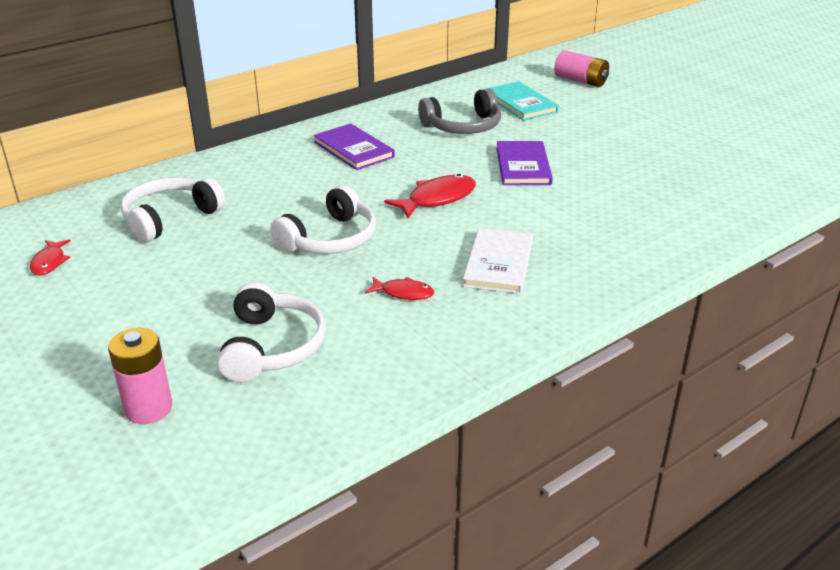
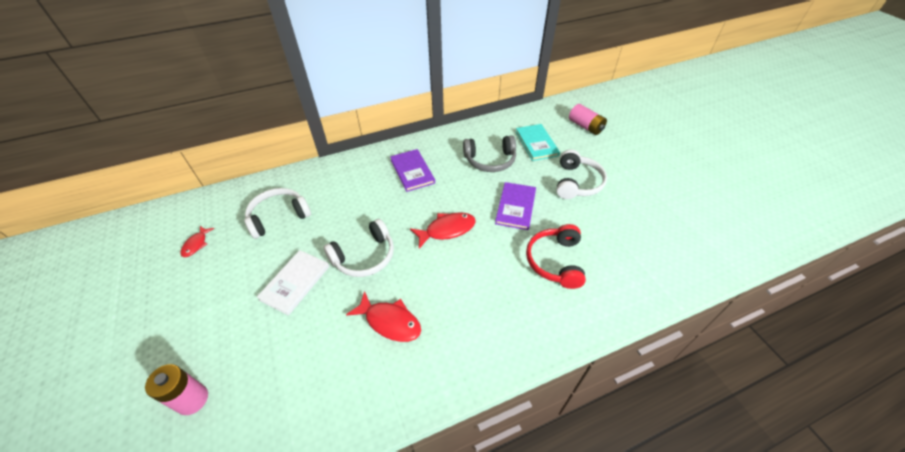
camera: 15 degrees right, 15 degrees up
white headphones [218,282,326,382] -> white headphones moved to [556,149,607,199]
red fish [365,277,434,300] -> red fish [346,291,421,342], size x1.68
white book [463,228,533,294] -> white book moved to [257,250,329,316]
none -> red headphones [526,224,586,289]

